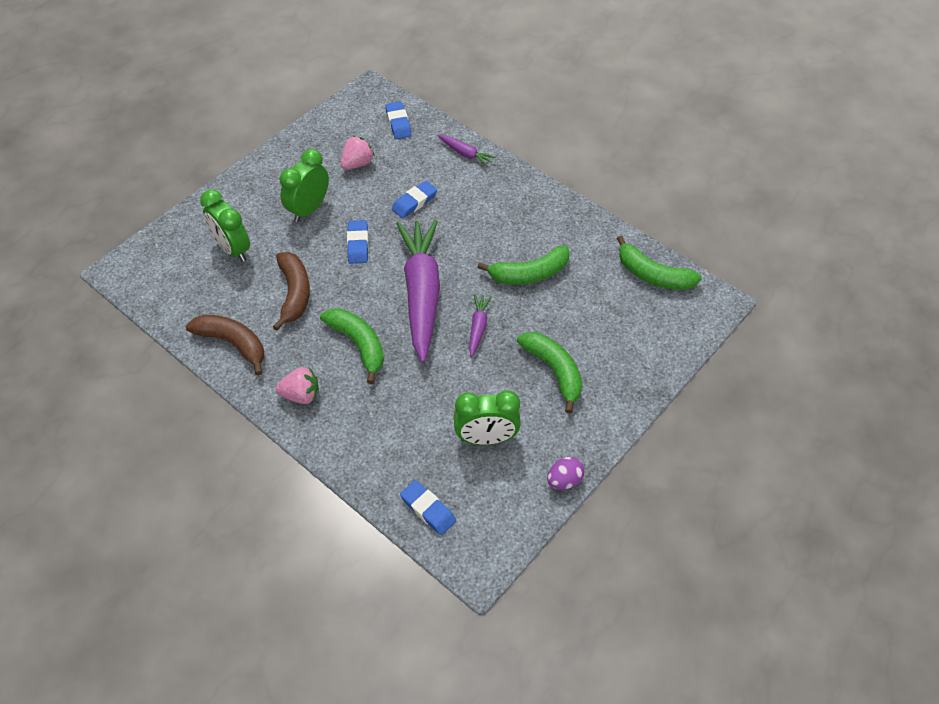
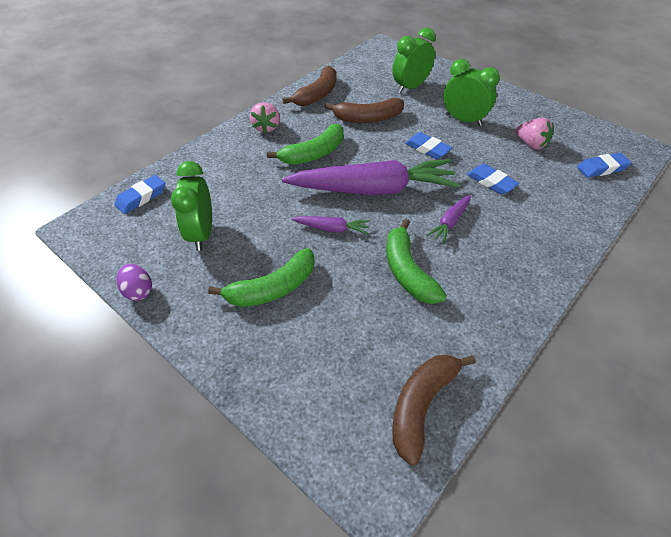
camera: 90 degrees right, 5 degrees down
blue eraser [347,220,369,264] -> blue eraser turned 45 degrees clockwise [405,132,452,159]
purple carrot [437,135,496,167] -> purple carrot moved to [427,194,471,243]
green banana [617,236,702,290] -> brown banana [392,355,476,466]

